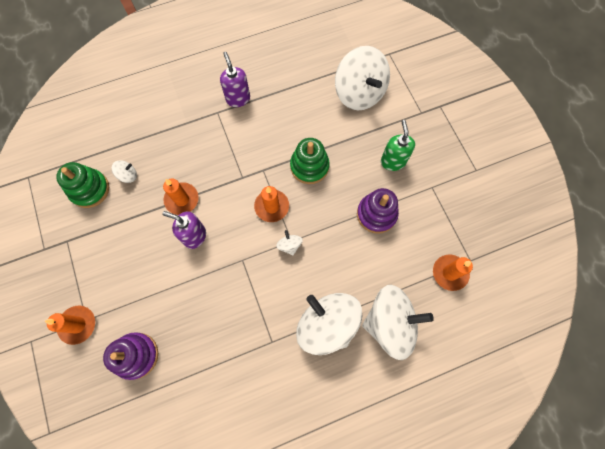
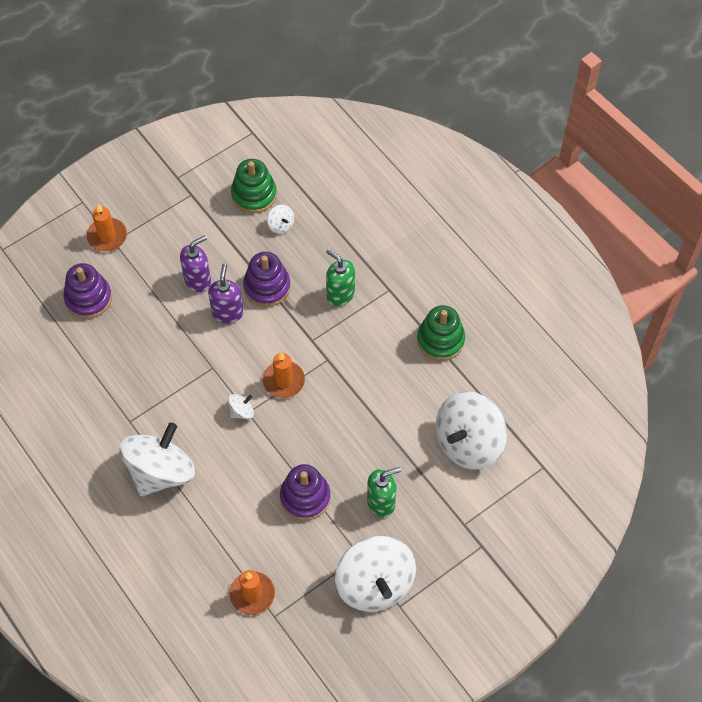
camera: 75 degrees right, 10 degrees down
orange candle [163,178,199,215] -> purple stacking toy [243,252,291,307]
purple soap dispenser [220,52,250,107] -> purple soap dispenser moved to [180,236,211,292]
green stacking toy [290,138,330,184] -> green stacking toy moved to [417,305,465,361]
white spinning top [362,285,434,360] -> white spinning top moved to [335,536,416,611]
none -> green soap dispenser [326,249,355,306]

